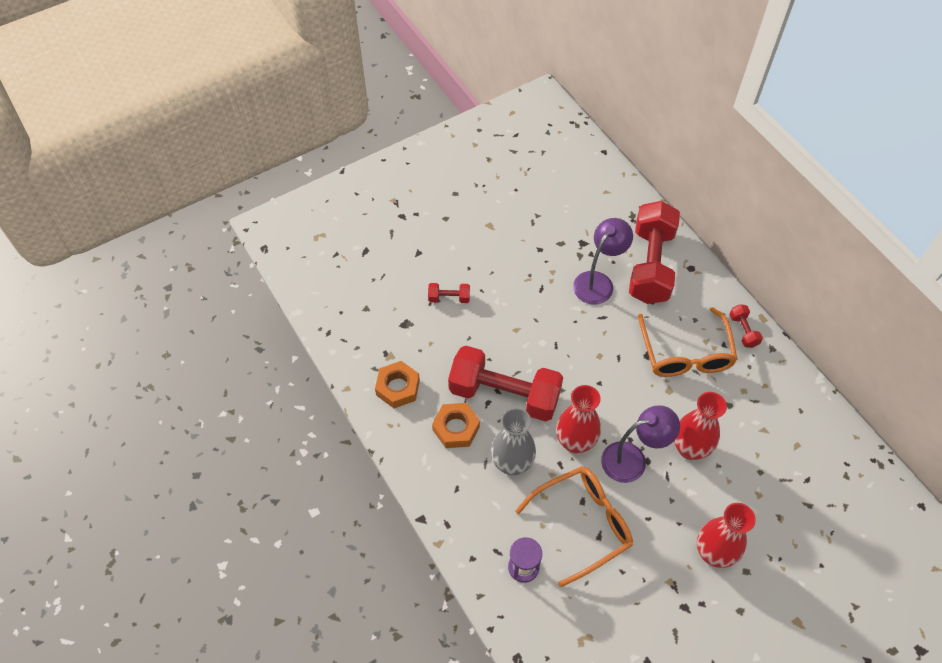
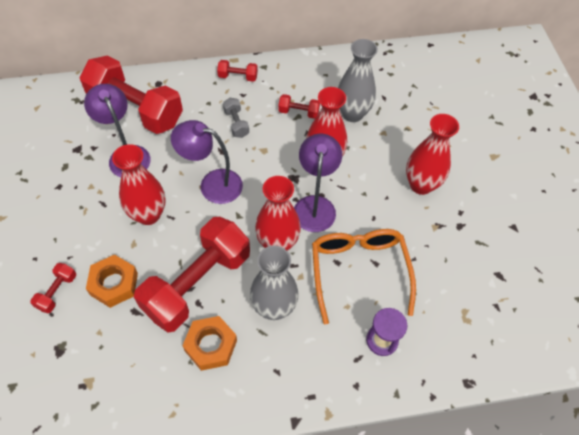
camera: 70 degrees left, 0 degrees up
orange nut [375,361,420,408] -> orange nut moved to [86,255,138,308]
orange glasses [638,307,738,377] -> grey dumbbell [223,98,249,138]
none -> red vase [112,144,166,225]
none -> purple lamp [171,120,243,204]
none -> red dumbbell [278,94,320,119]
none -> grey vase [338,39,378,122]

